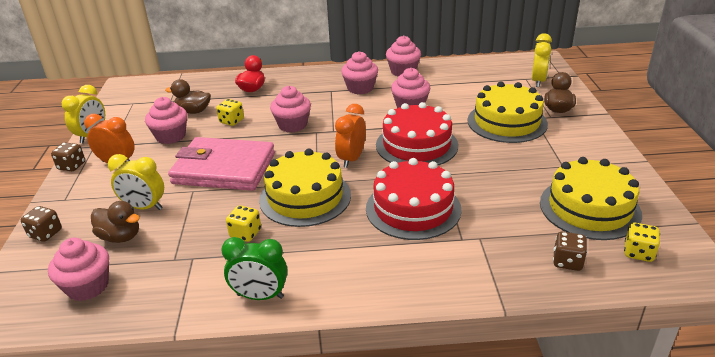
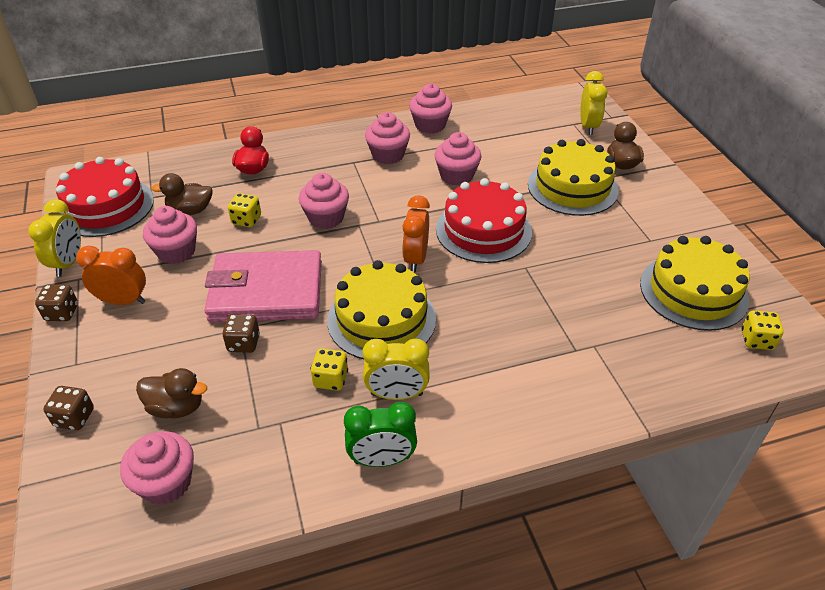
camera: 15 degrees left, 10 degrees up
yellow clock [108,154,164,210] -> yellow clock moved to [363,339,430,400]
red cake [366,158,462,240] -> red cake moved to [56,157,154,237]
brown dice [553,232,587,271] -> brown dice moved to [222,314,260,353]

